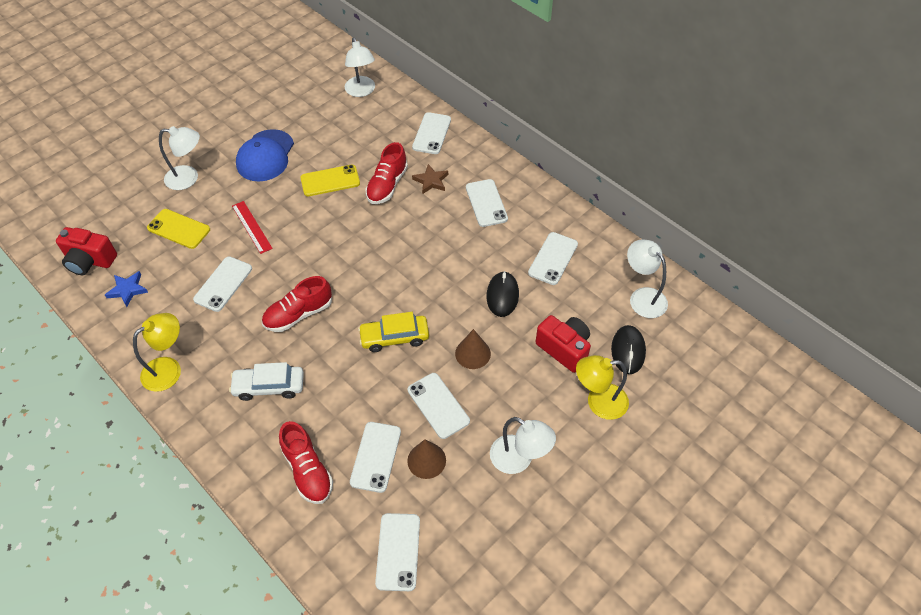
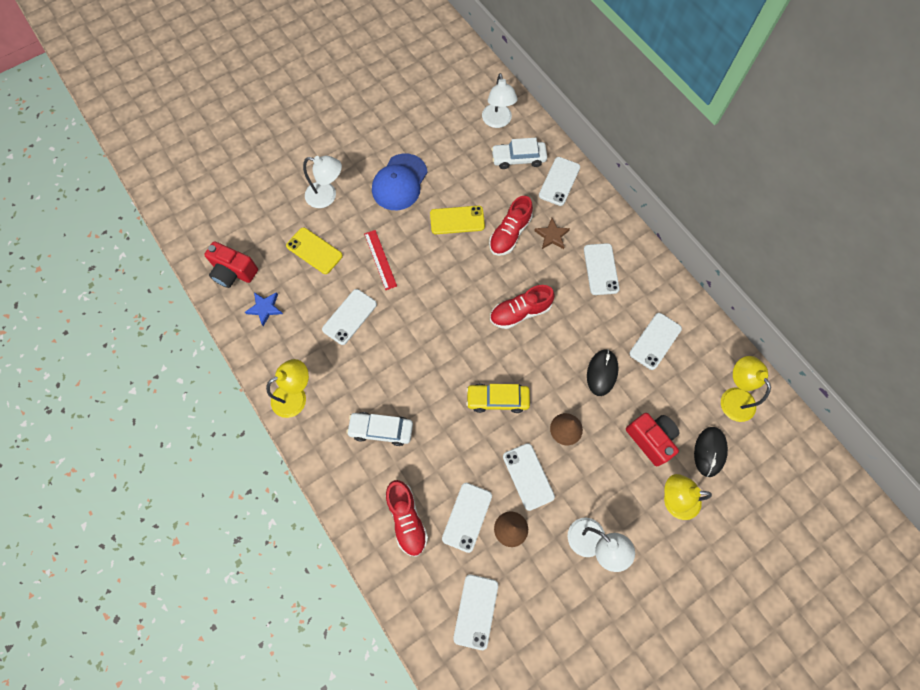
camera: 10 degrees right, 15 degrees up
red shoe [262,276,332,332] -> red shoe moved to [490,285,555,329]
white lamp [627,239,668,318] -> yellow lamp [721,356,771,422]
none -> white car [491,138,547,169]

